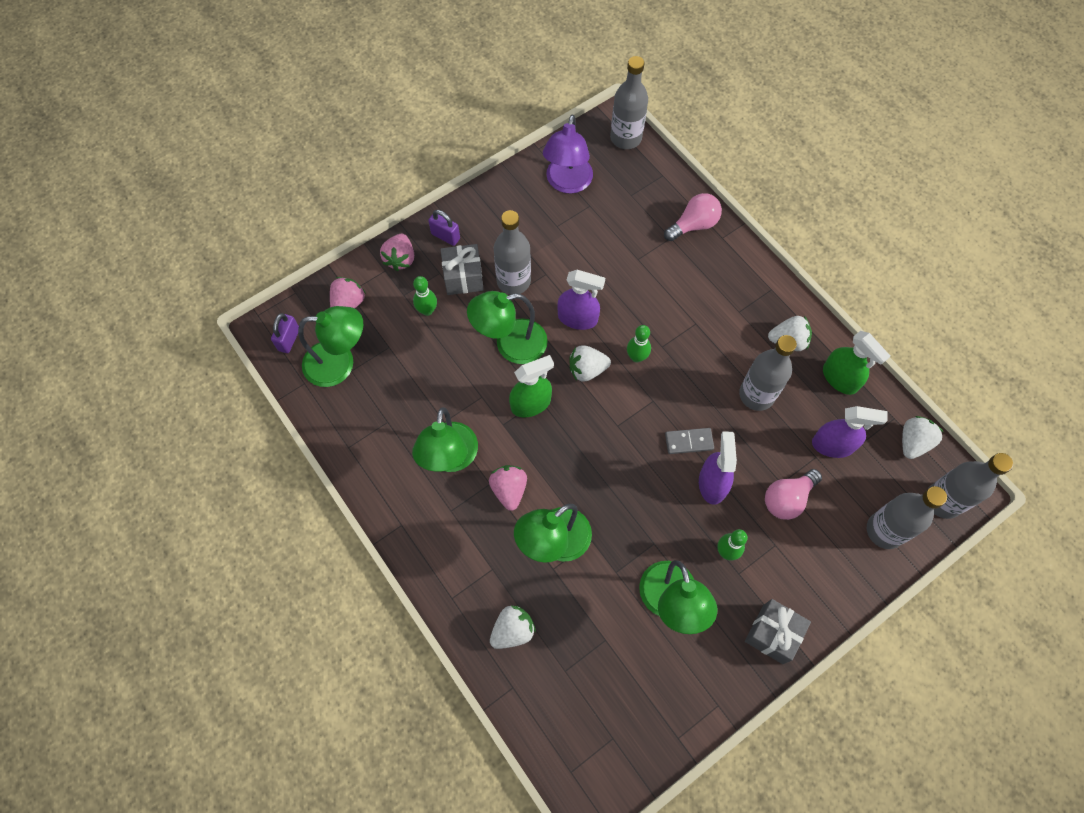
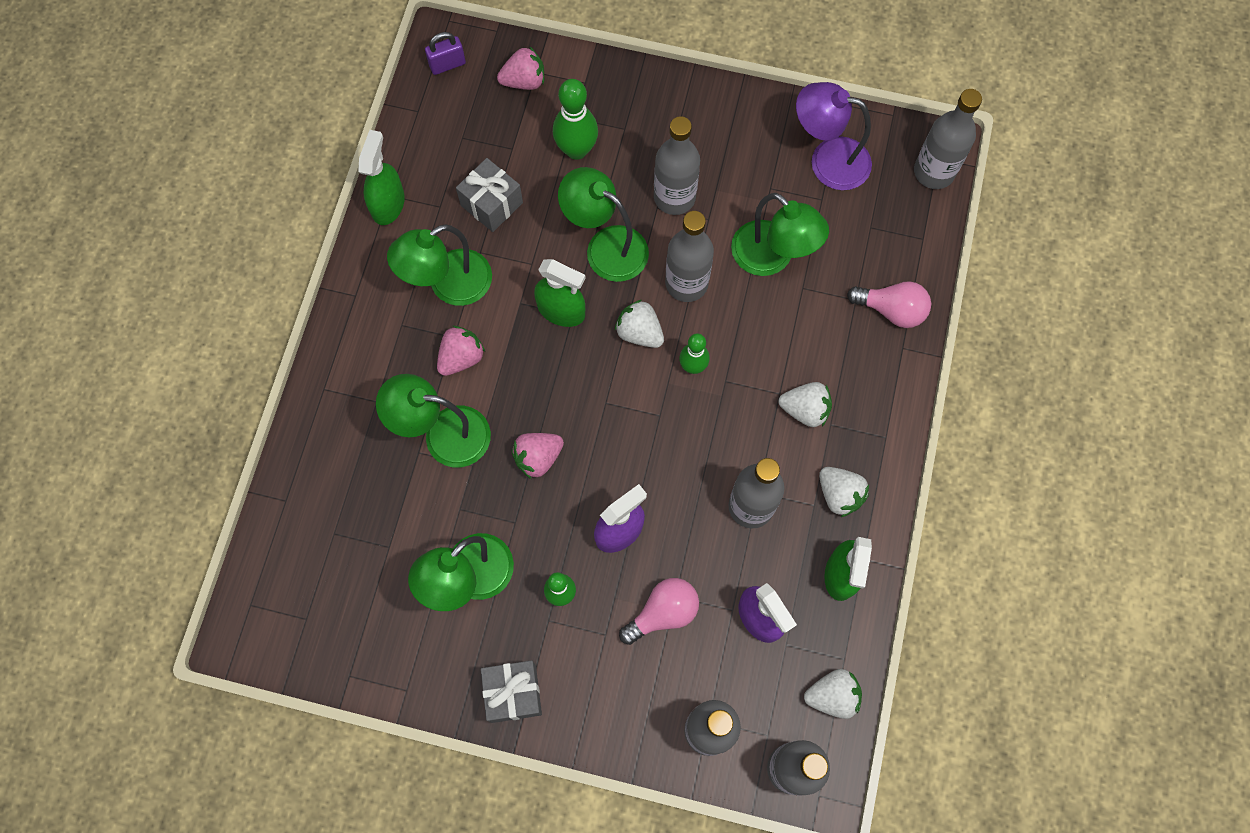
camera: 50 degrees right, 5 degrees up
green lamp [298,306,363,387] -> green lamp moved to [731,193,829,276]
pink strawberry [380,233,414,271] -> pink strawberry moved to [512,433,564,479]
green bowling pin [413,276,437,316] -> green bowling pin [553,79,598,160], size x1.59
purple padlock [428,210,460,246] -> none
grey gift [441,244,484,295] -> grey gift moved to [456,158,523,232]
white strawberry [490,606,536,649] -> white strawberry moved to [779,382,832,427]
purple lamp [543,115,593,194] -> purple lamp turned 45 degrees clockwise [796,82,872,190]
purple spray bottle [557,270,605,330] -> grey bottle [665,211,714,302]
grey domino [665,428,714,454] -> none
pink light bulb [765,469,822,520] -> pink light bulb turned 135 degrees clockwise [619,578,699,645]
none -> green spray bottle [358,130,405,225]

